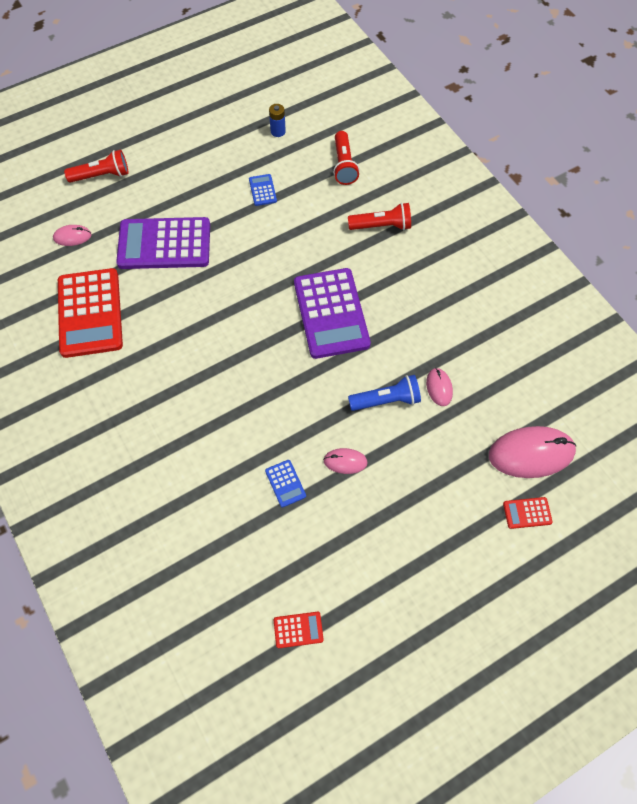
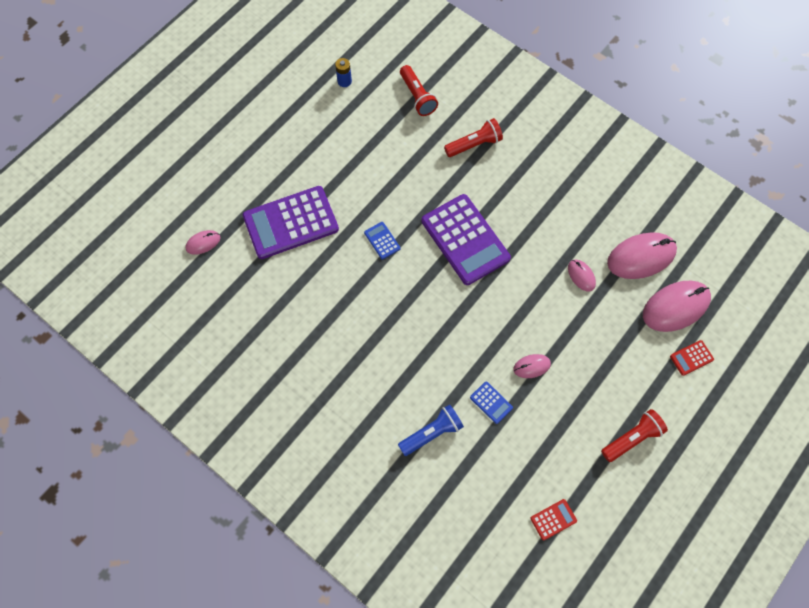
camera: 20 degrees left, 5 degrees up
red calculator [58,268,123,358] -> none
red flashlight [64,150,129,183] -> red flashlight moved to [601,409,668,462]
blue calculator [249,174,277,206] -> blue calculator moved to [364,222,400,259]
blue flashlight [348,375,421,411] -> blue flashlight moved to [398,404,464,456]
none -> pink mouse [607,232,677,279]

